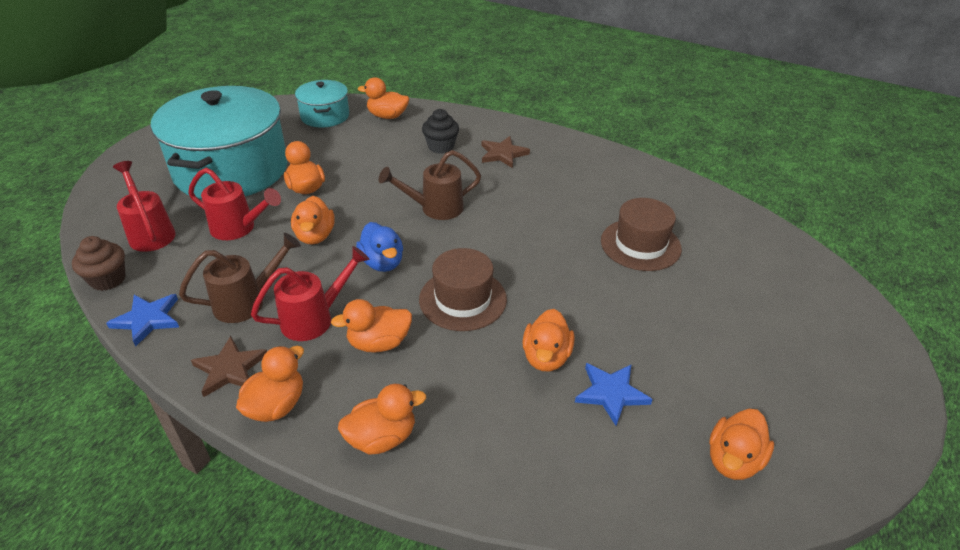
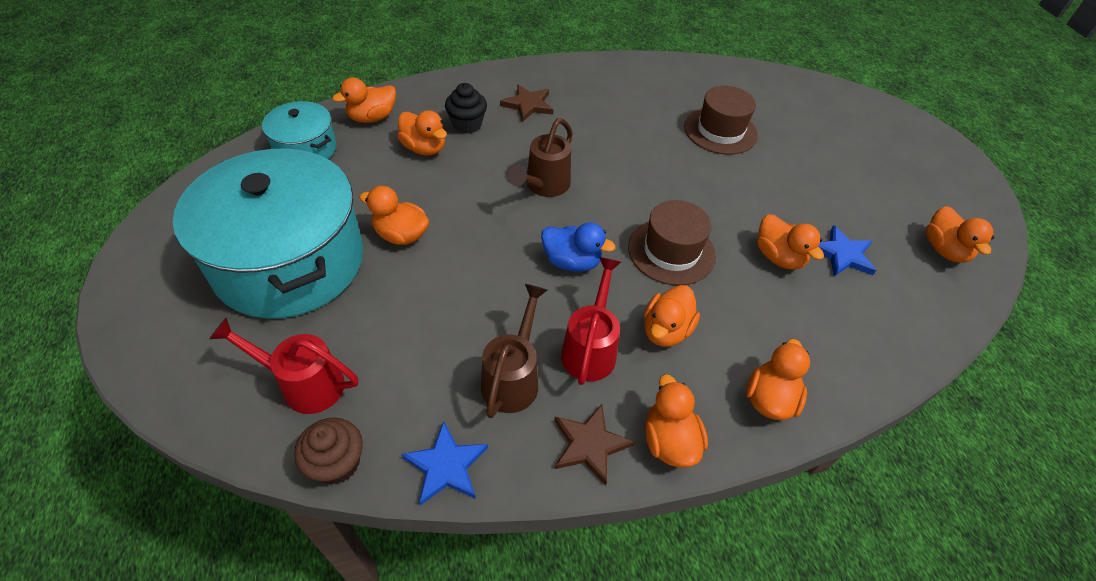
camera: 45 degrees left, 10 degrees up
red watering can [188,168,281,240] -> none
orange duck [291,196,334,245] -> orange duck moved to [397,110,447,156]

